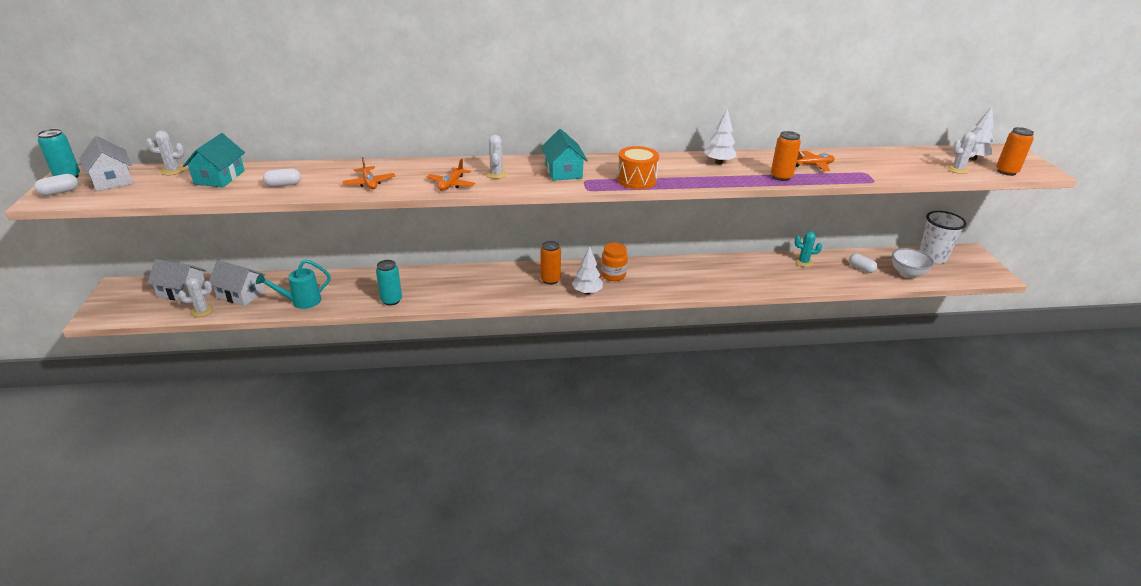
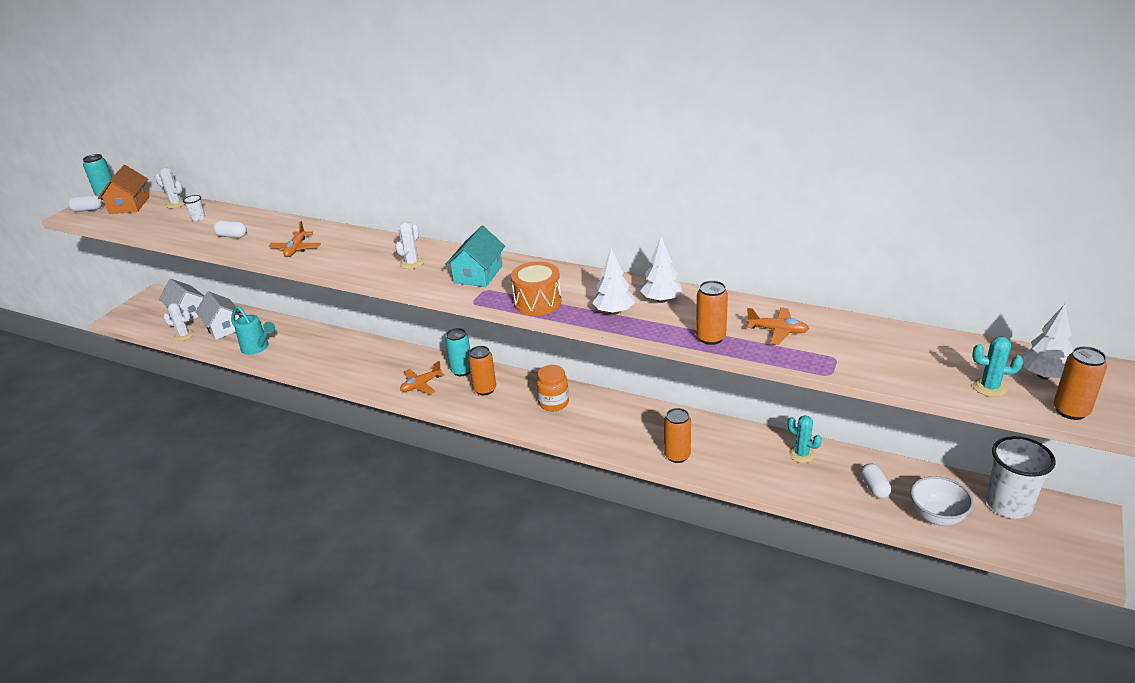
camera: 35 degrees right, 0 degrees up
white house [79,136,133,191] -> orange house [98,165,150,214]
turquoise house [183,133,245,187] -> white cup [183,195,205,221]
turquoise watering can [256,260,331,309] -> turquoise watering can turned 150 degrees counterclockwise [231,306,275,355]
turquoise can [376,260,402,306] -> turquoise can moved to [445,328,470,376]
orange plane [427,159,475,191] -> orange plane moved to [400,361,445,394]
white tree [572,246,603,295] -> white tree moved to [592,248,635,315]
white cactus [947,132,980,174] -> turquoise cactus [972,336,1023,397]
none -> orange can [664,408,691,463]

